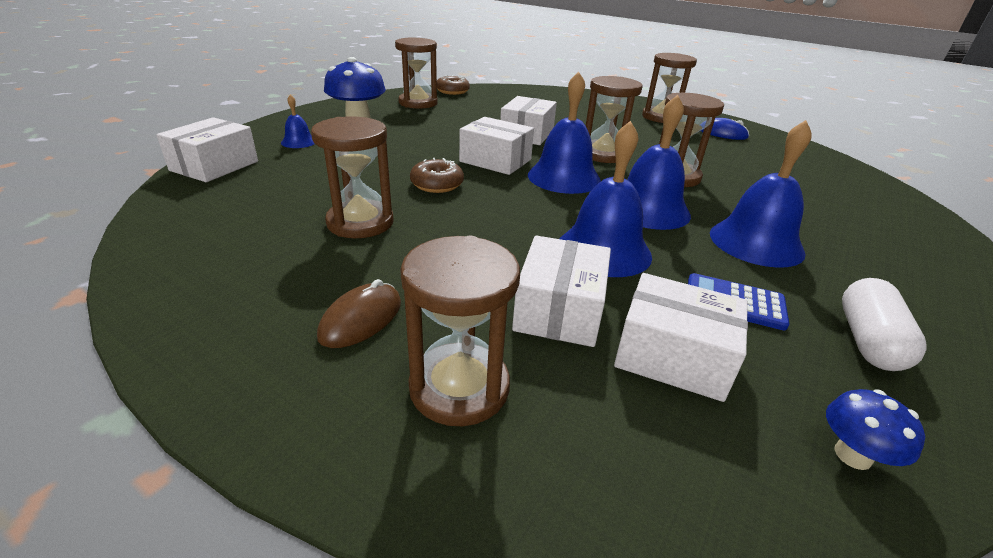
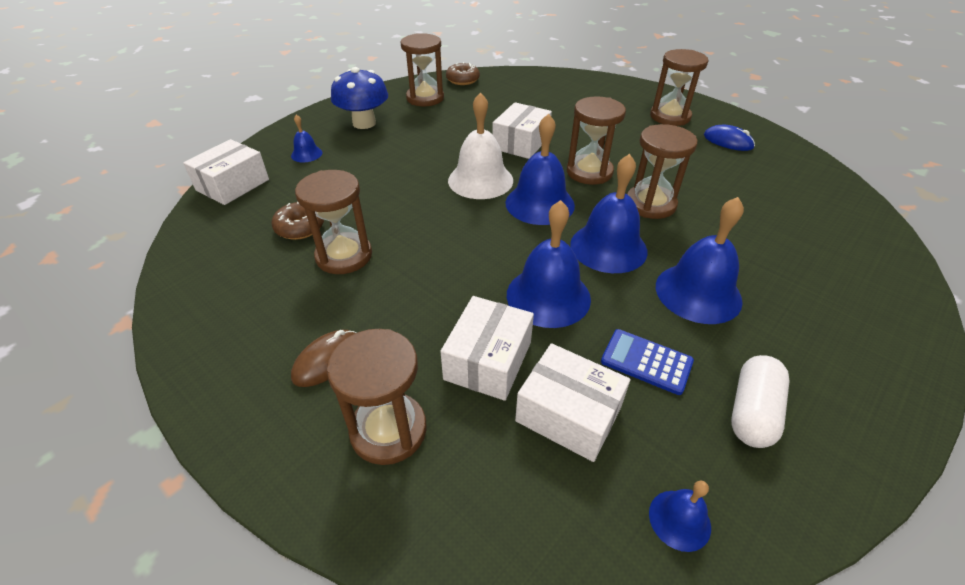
camera: 10 degrees right, 10 degrees up
brown donut [410,158,464,193] -> brown donut moved to [271,201,324,240]
white box [459,117,534,175] -> white bell [448,92,513,199]
blue mushroom [826,389,925,470] -> blue bell [649,480,711,552]

